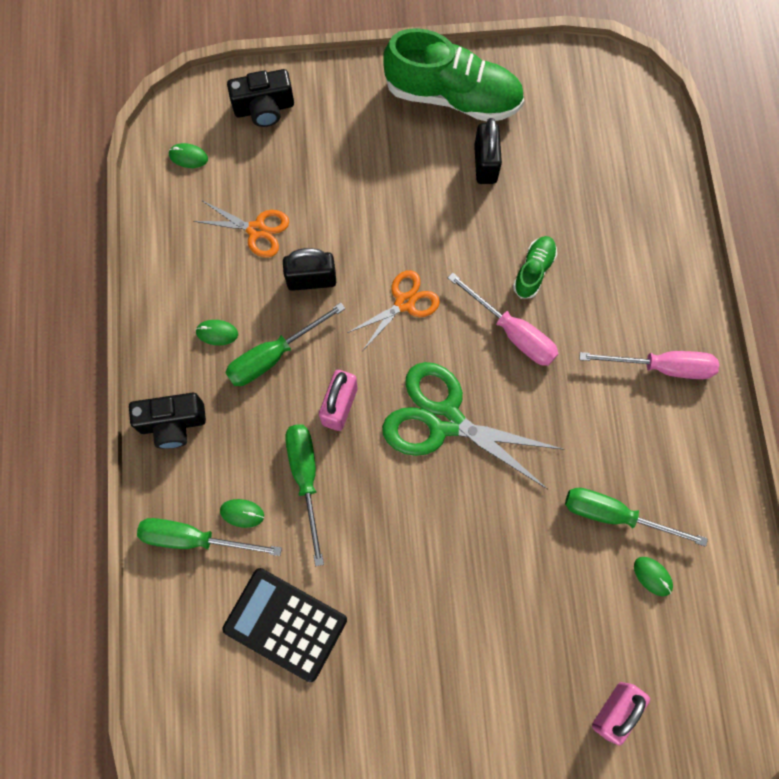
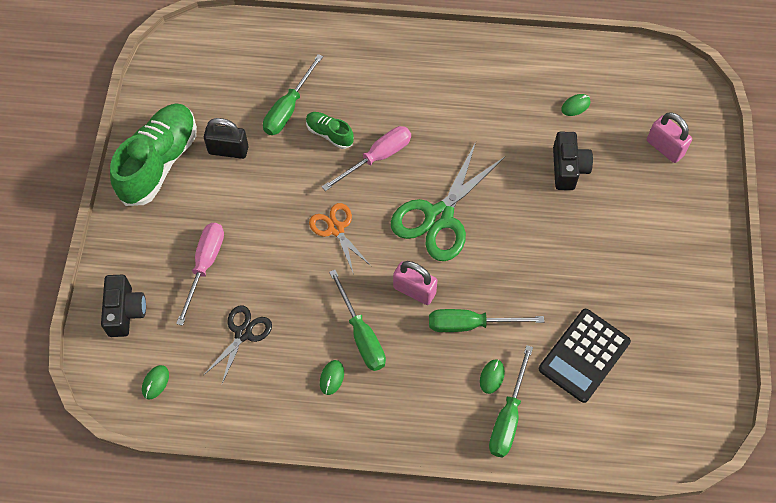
camera: 80 degrees left, 10 degrees down
black camera [129,393,206,449] -> black camera moved to [553,132,593,190]
orange scissors [193,201,289,258] -> black scissors [204,306,272,384]
black padlock [283,248,336,291] -> none
green screwdriver [565,488,708,547] -> green screwdriver moved to [263,54,323,135]
pink screwdriver [579,351,719,379] -> pink screwdriver moved to [176,223,224,326]

